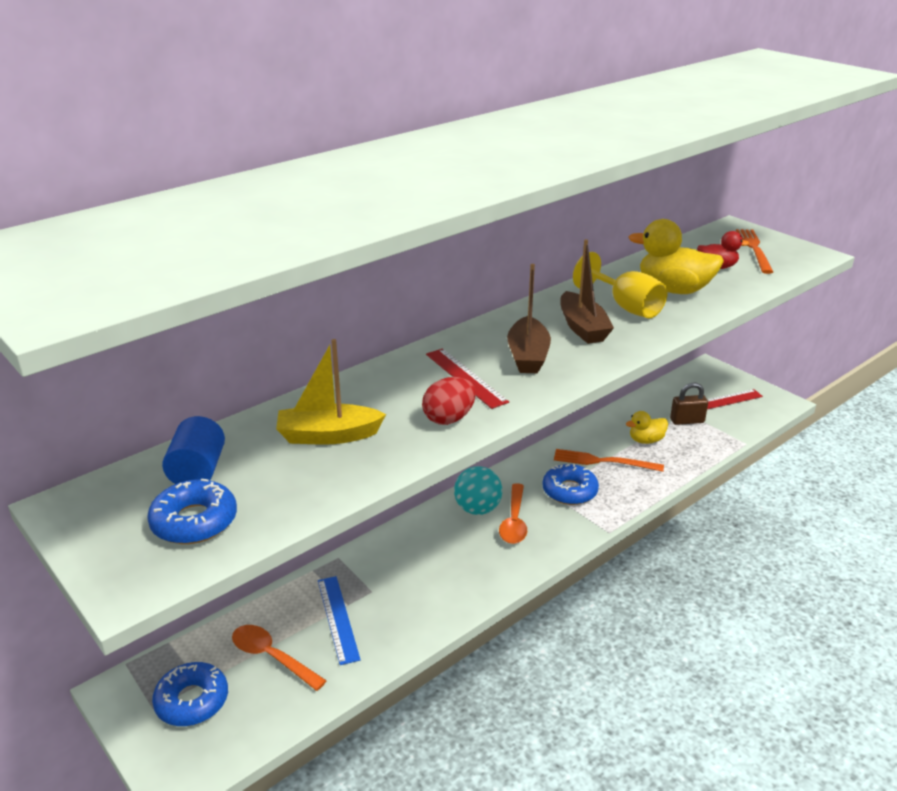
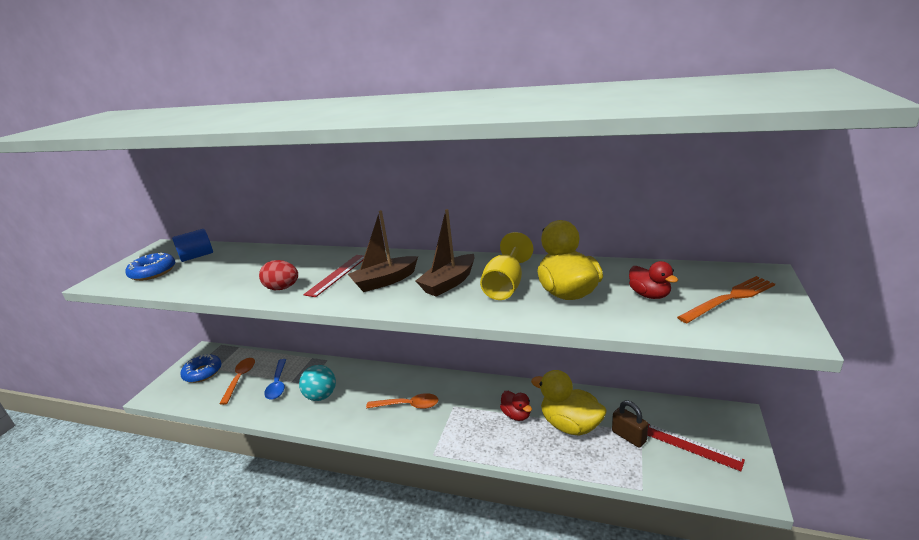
camera: 60 degrees right, 5 degrees down
yellow boat [276,339,386,445] -> none
blue ruler [318,576,361,665] -> blue spoon [264,359,287,400]
turquoise ball [454,466,502,515] -> turquoise ball moved to [299,365,336,401]
orange spoon [499,483,527,544] -> orange spoon turned 150 degrees counterclockwise [366,393,439,409]
blue donut [542,464,599,505] -> none
orange fork [554,449,664,472] -> red duck [500,391,532,421]
yellow duck [626,411,668,444] -> yellow duck [531,370,607,436], size x1.77

